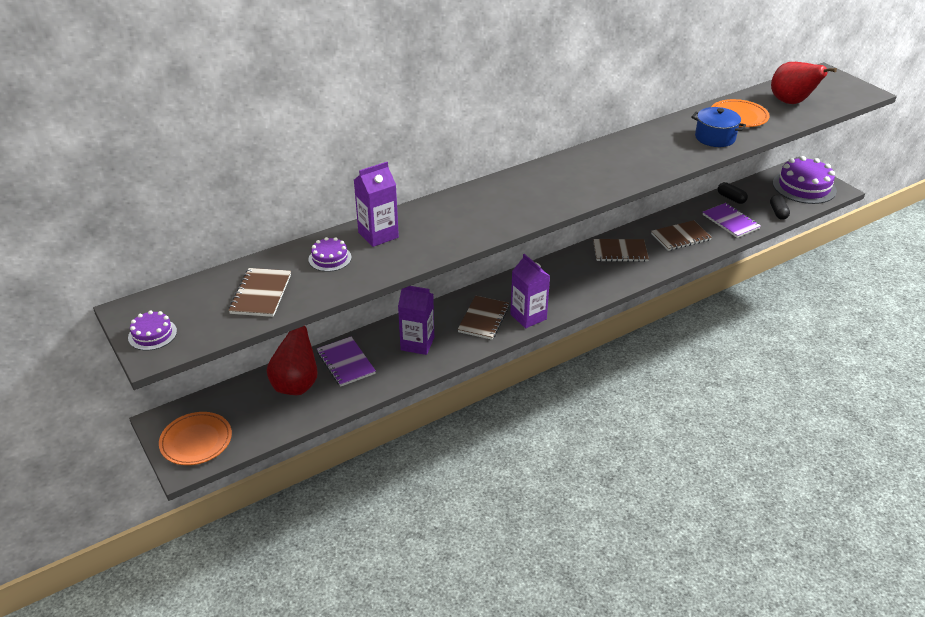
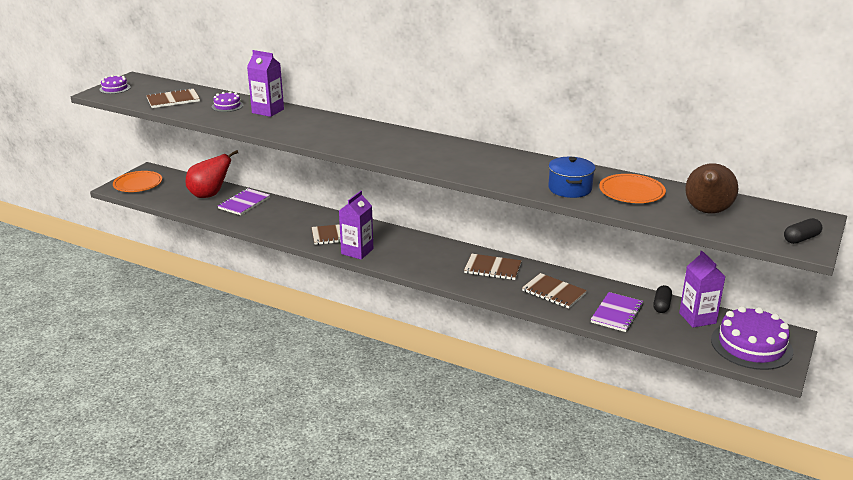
camera: 60 degrees right, 10 degrees down
purple carton [398,286,434,355] -> purple carton moved to [679,251,726,327]
brown notebook [593,239,649,262] -> brown notebook turned 45 degrees counterclockwise [464,254,522,280]
black capsule [770,195,790,220] -> black capsule moved to [784,218,822,244]
red pear [771,62,837,104] -> brown pear [685,163,738,214]

